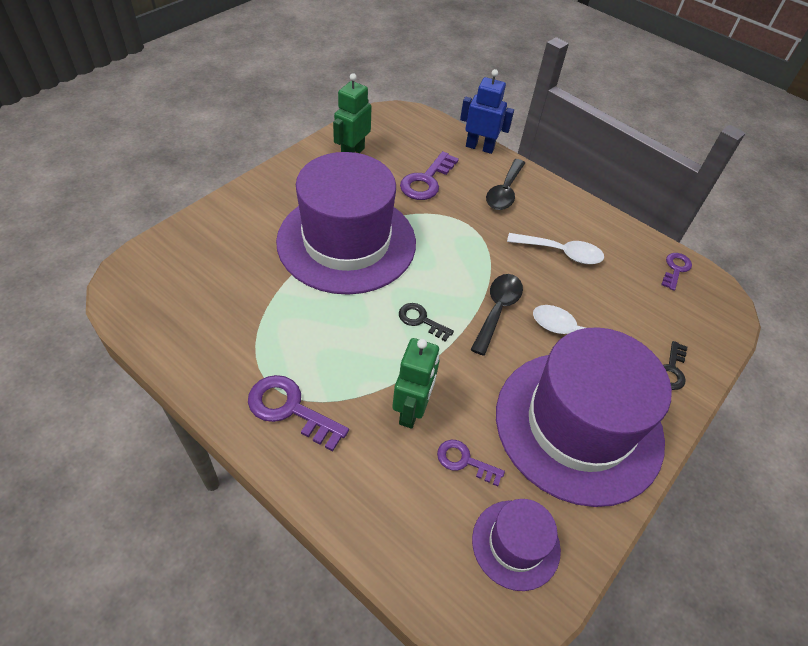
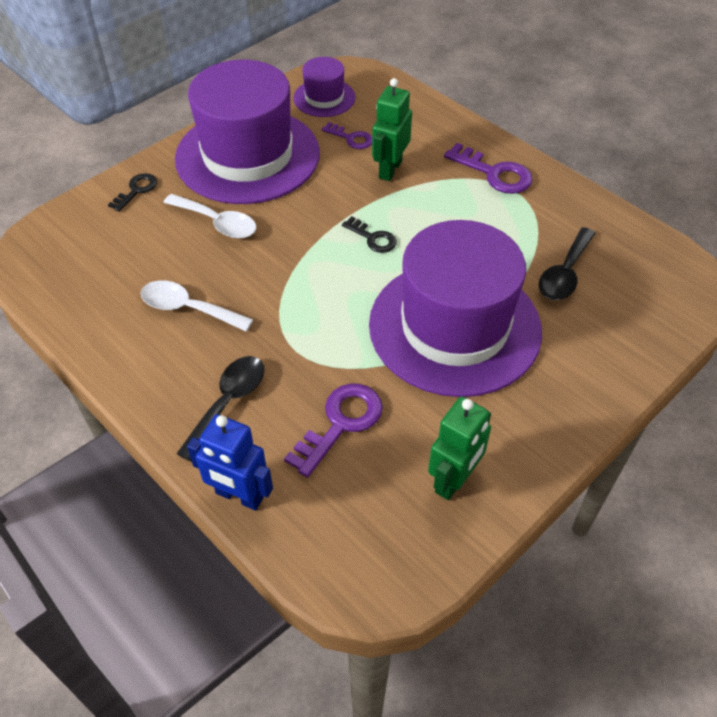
camera: 170 degrees left, 0 degrees up
black spoon [471,274,523,356] -> black spoon moved to [539,227,596,300]
purple key [661,253,692,291] -> none

